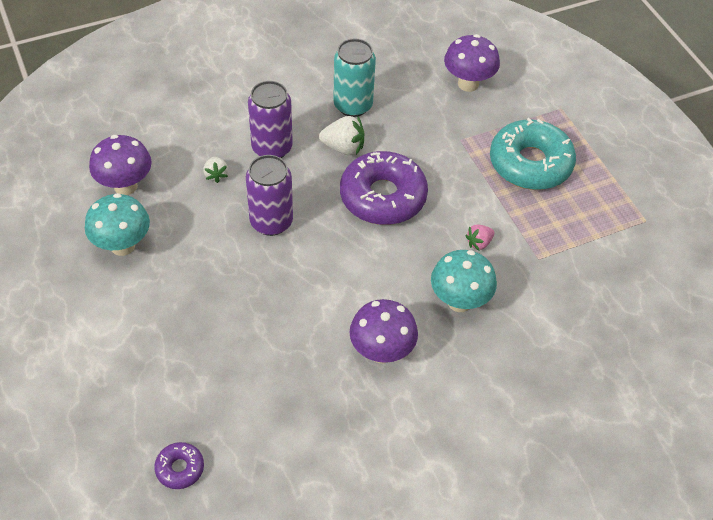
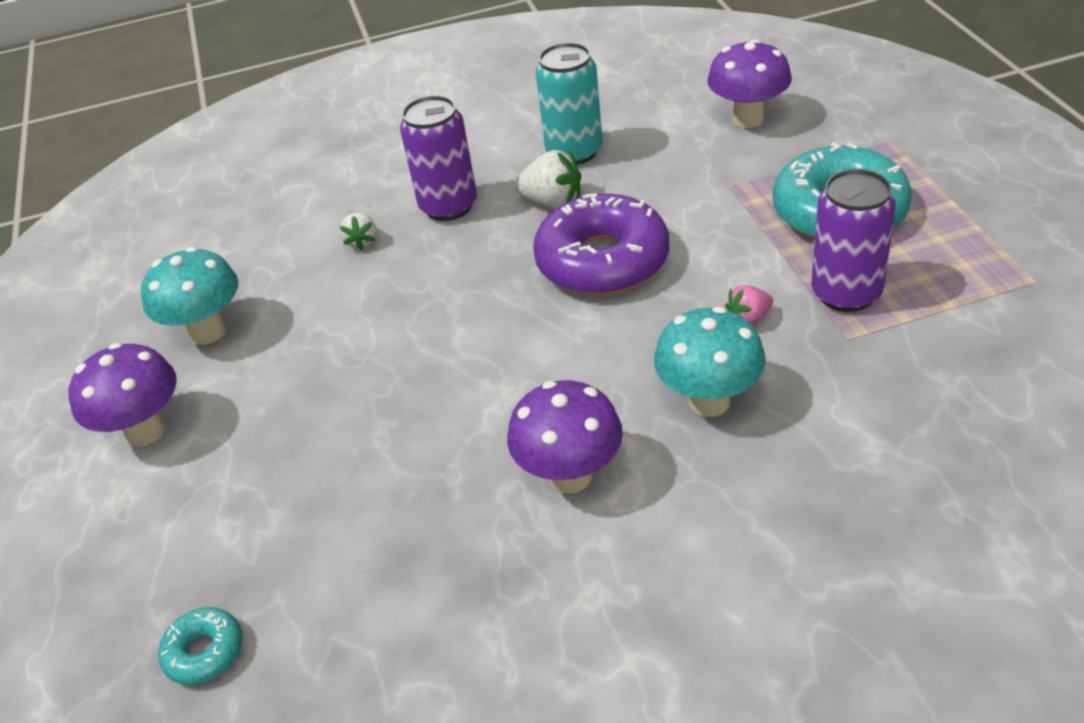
camera: 15 degrees right, 10 degrees down
purple mushroom [89,135,152,195] -> purple mushroom moved to [68,343,177,447]
purple donut [154,442,204,489] -> turquoise donut [158,607,243,685]
purple can [246,155,293,236] -> purple can moved to [811,169,896,312]

